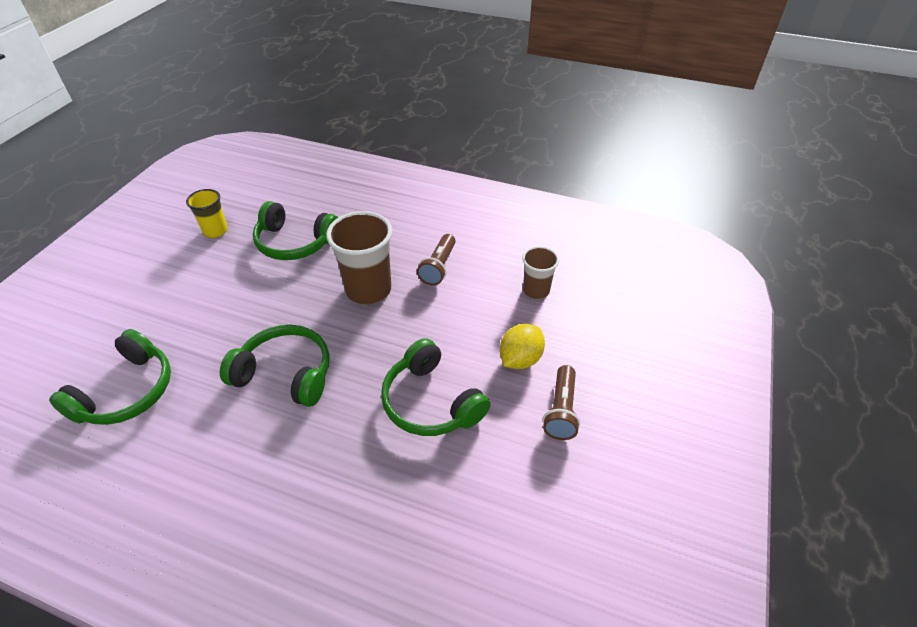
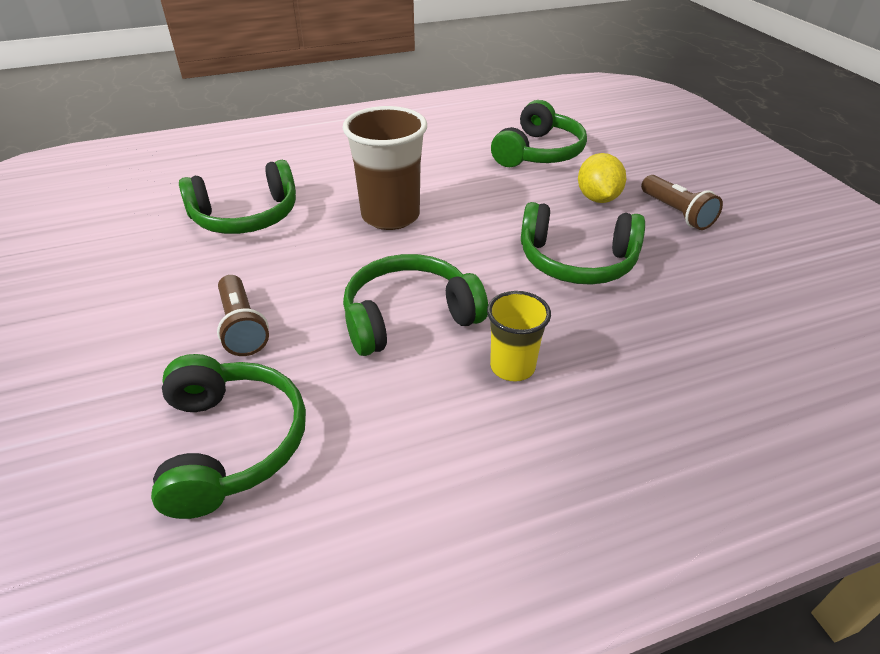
camera: 40 degrees left, 5 degrees down
yellow cup [186,189,228,238] -> yellow cup moved to [487,291,551,382]
brown flashlight [417,234,456,285] -> brown flashlight moved to [217,275,269,356]
brown cup [522,246,559,299] -> green headphones [491,100,587,167]

